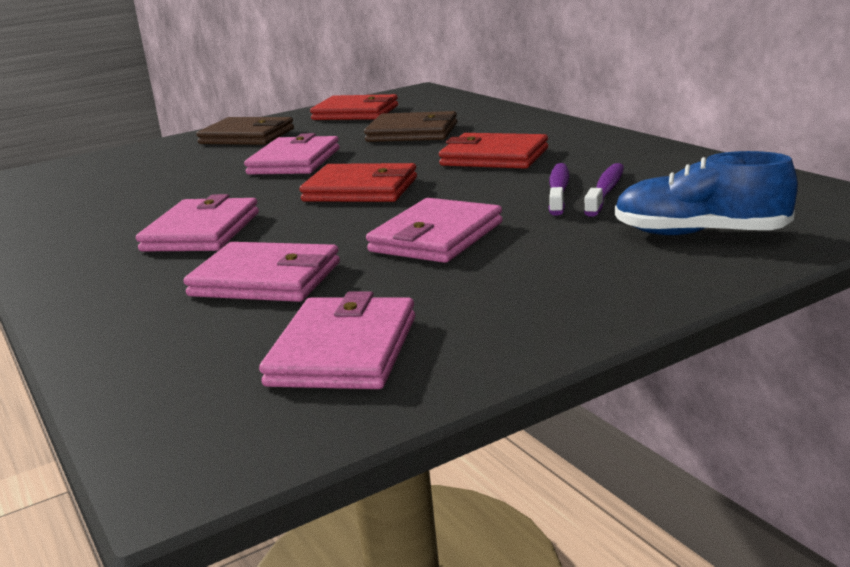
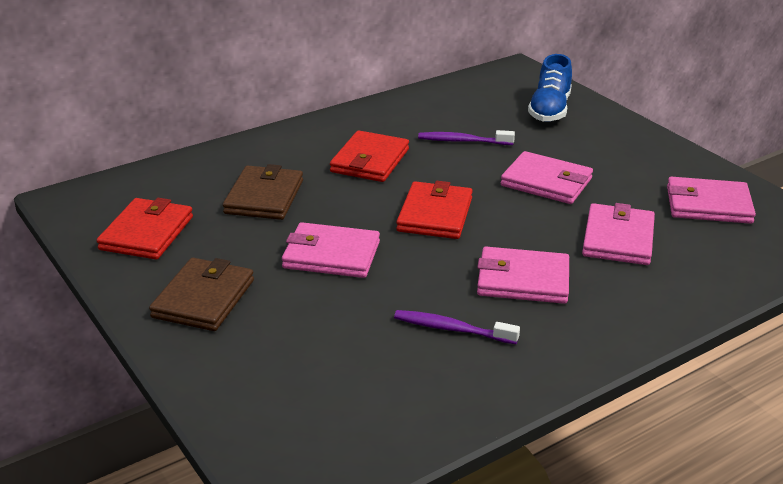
camera: 95 degrees left, 10 degrees up
purple toothbrush [584,163,624,217] -> purple toothbrush moved to [394,310,520,344]

